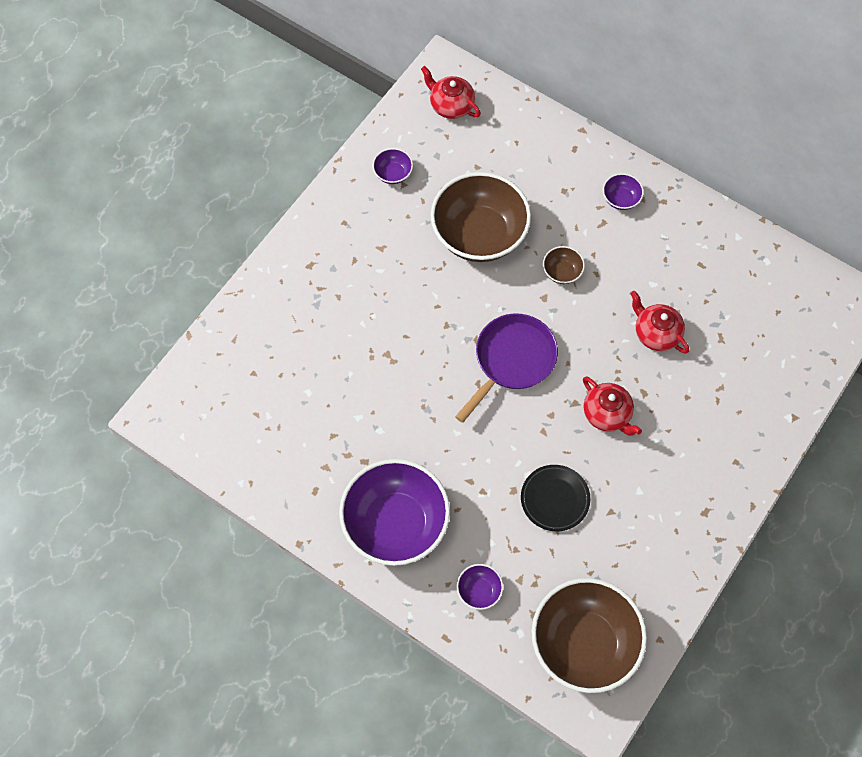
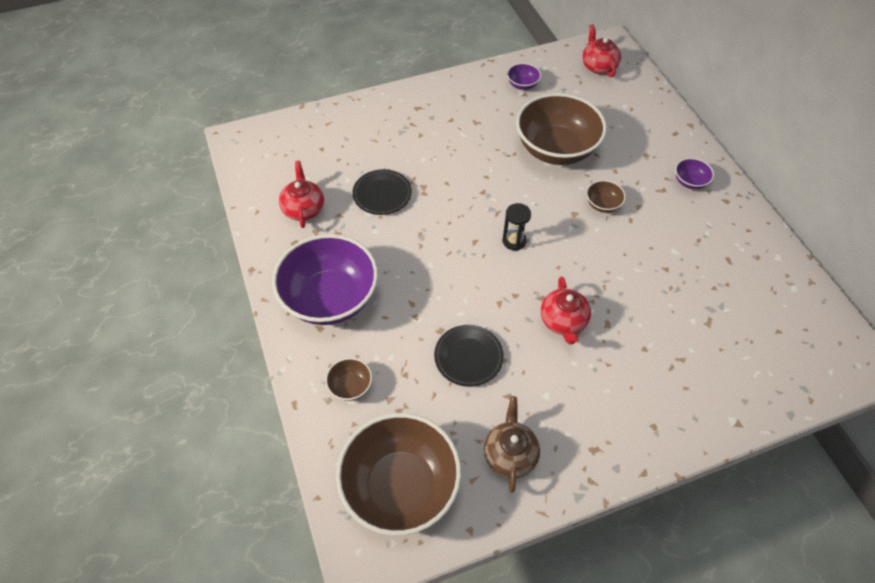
camera: 35 degrees right, 10 degrees down
purple pan [455,313,558,423] -> black hourglass [502,203,531,251]
purple bowl [457,564,503,610] -> brown bowl [326,358,372,401]
red teapot [630,291,689,354] -> red teapot moved to [279,161,324,228]
none -> black plate [352,169,412,215]
none -> brown teapot [484,396,540,492]

